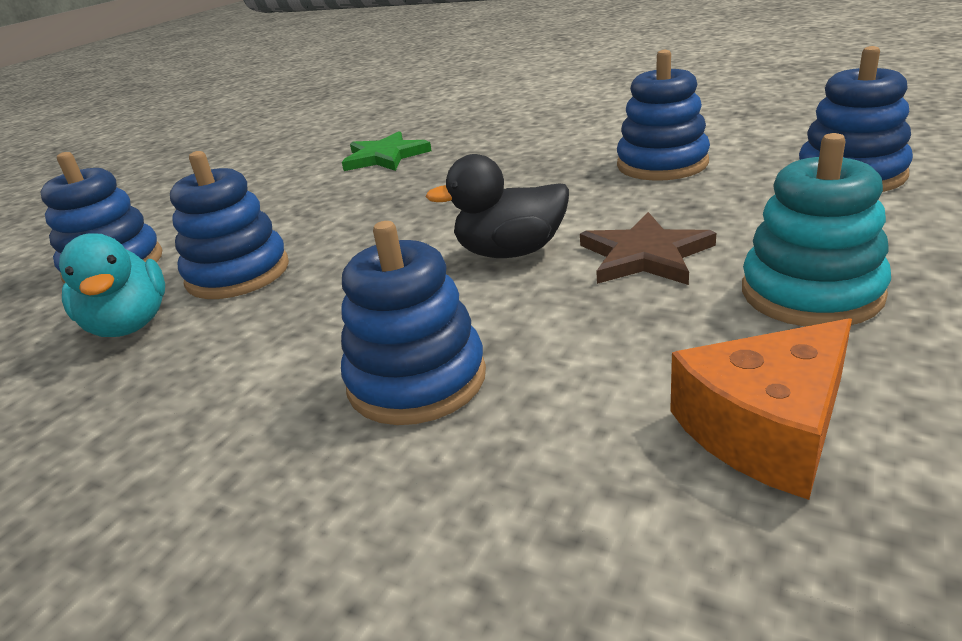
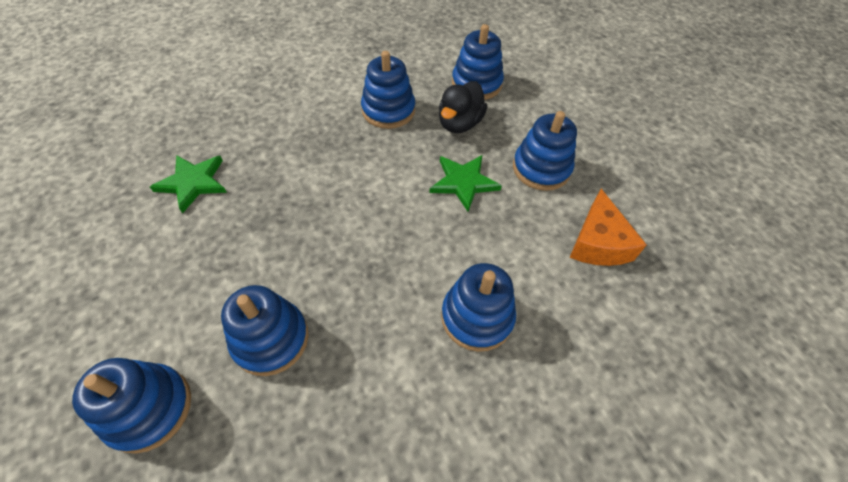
camera: 60 degrees left, 25 degrees up
turquoise duck [59,233,165,337] -> none
black duck [425,154,569,258] -> black duck moved to [439,81,487,133]
brown star [580,212,716,285] -> green star [429,155,502,212]
turquoise stacking toy [742,133,891,327] -> blue stacking toy [513,111,577,191]

